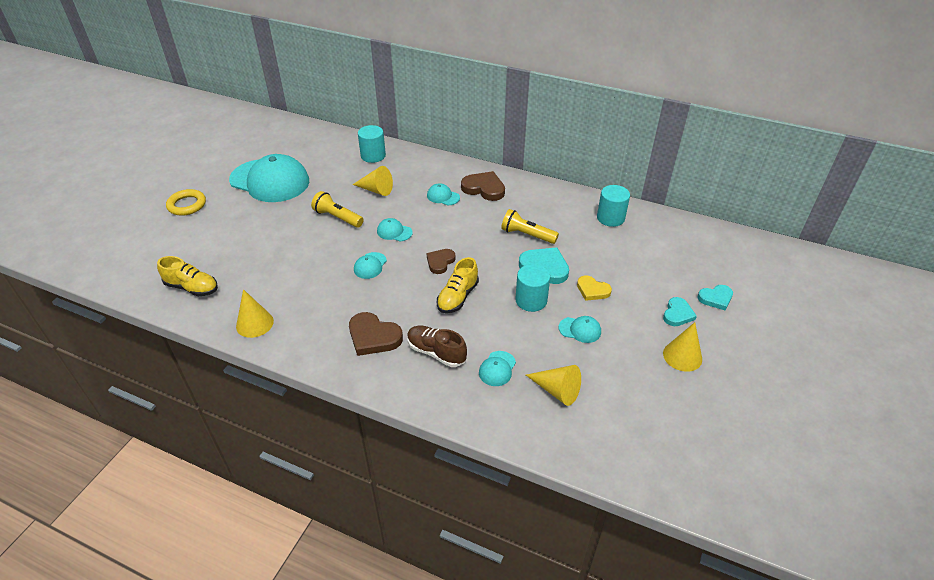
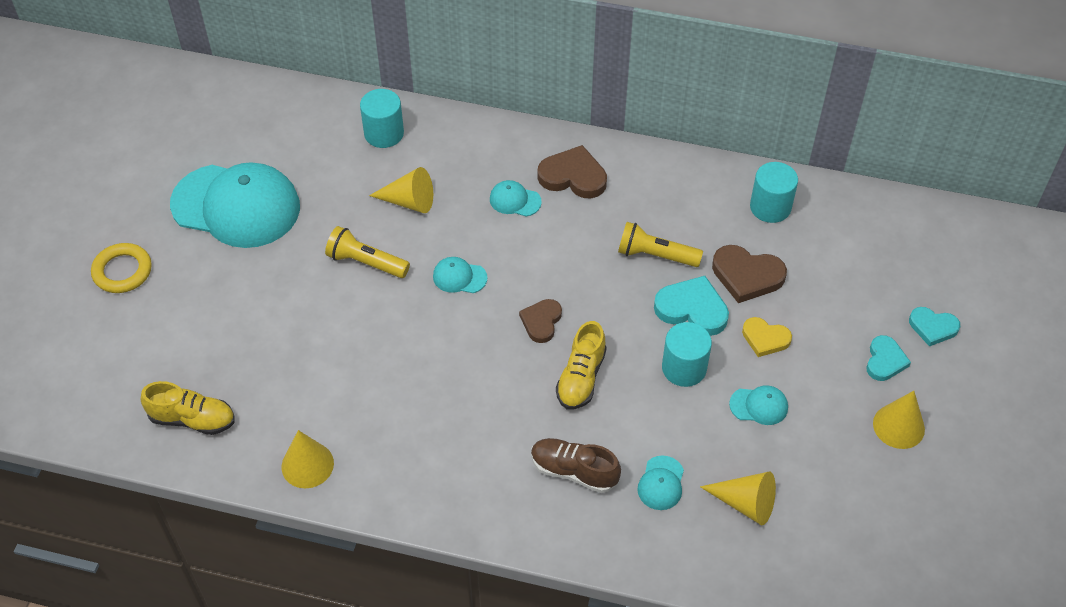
camera: 10 degrees left, 10 degrees up
brown heart [349,312,403,356] -> brown heart moved to [712,245,787,303]
turquoise cap [354,252,387,279] -> none
turquoise heart [698,285,733,311] -> turquoise heart turned 45 degrees clockwise [909,307,960,346]

